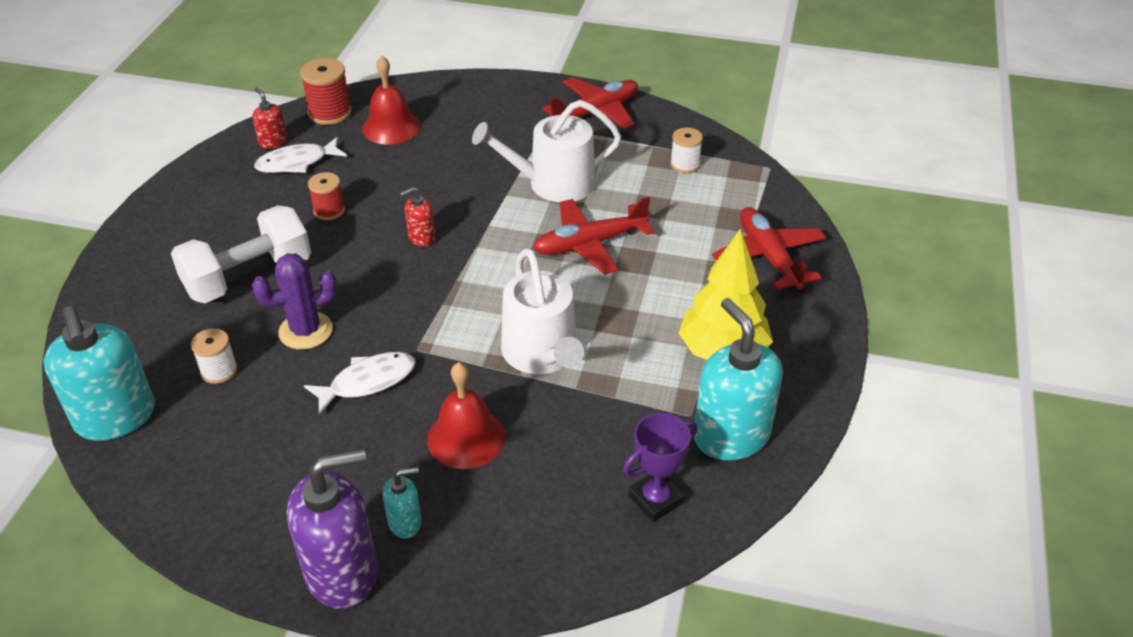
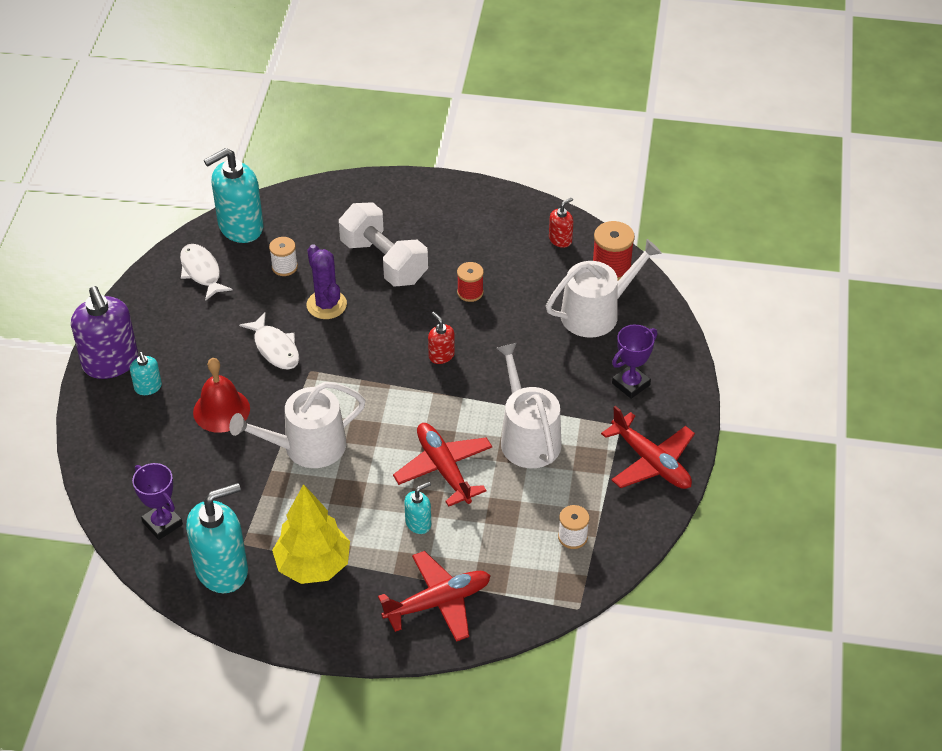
camera: 85 degrees right, 5 degrees up
white fish [254,137,347,173] -> white fish moved to [180,244,233,301]
red bell [362,56,420,145] -> white watering can [546,239,662,338]
none -> turquoise soap dispenser [404,482,431,534]
none -> purple trophy [612,324,658,399]

